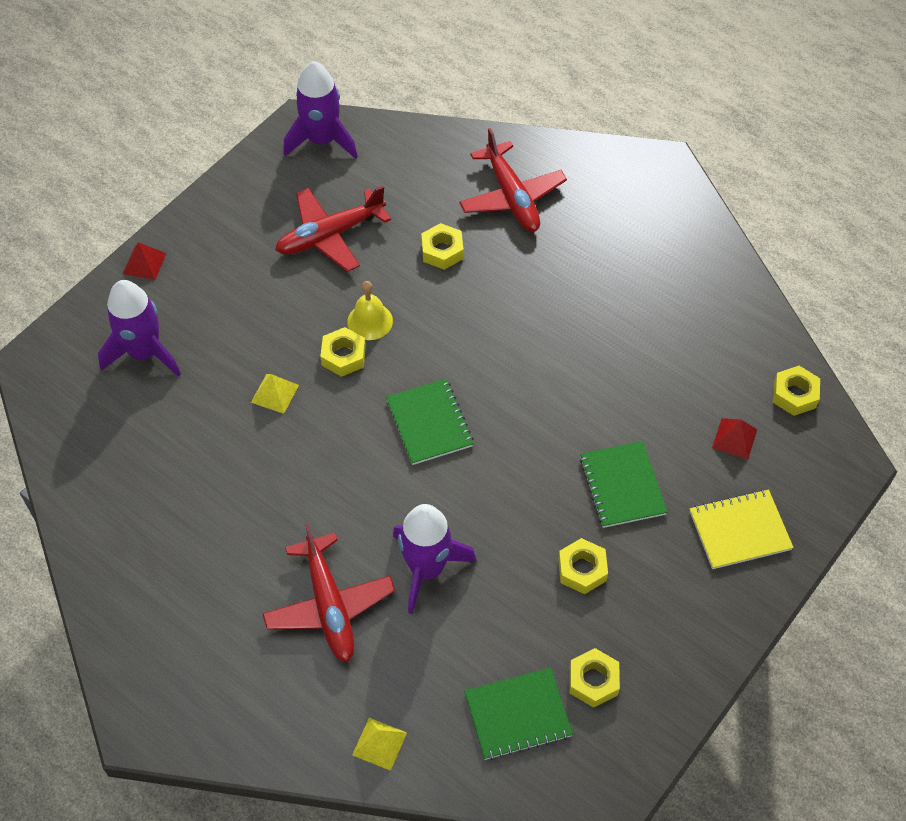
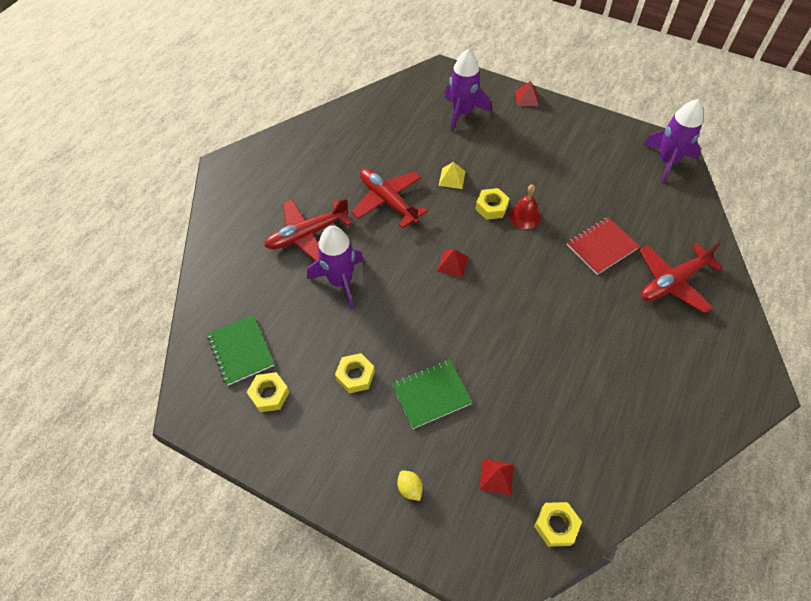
camera: 80 degrees right, 0 degrees up
red plane [275,186,391,272] -> red plane moved to [351,168,428,228]
yellow bell [347,281,393,340] -> red bell [509,184,541,229]
yellow pyramid [352,718,407,771] -> none
green notebook [386,379,474,465] -> red pyramid [437,249,469,278]
yellow nut [421,223,464,270] -> red notebook [566,217,640,275]
yellow notebook [690,489,794,569] -> yellow lemon [397,470,423,501]

